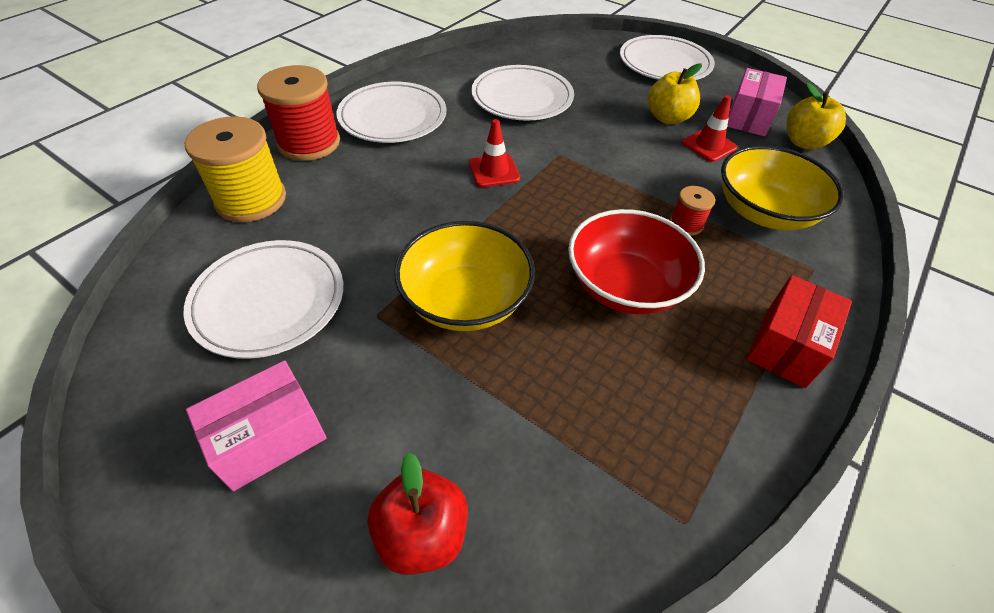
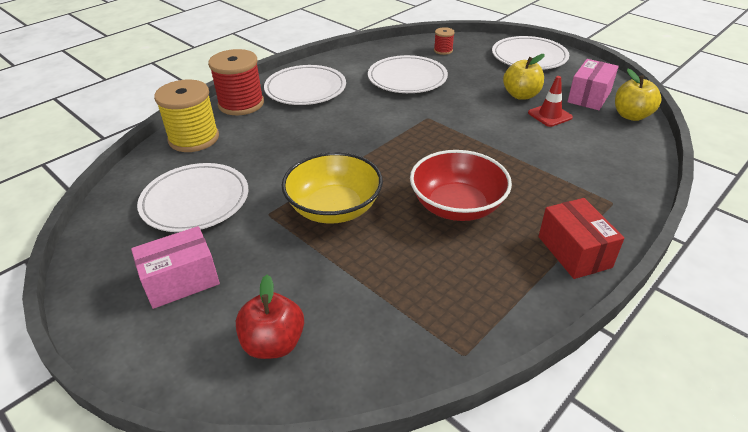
camera: 10 degrees right, 10 degrees down
red traffic cone [469,119,520,187] -> none
red spool [670,186,715,236] -> red spool moved to [434,27,455,55]
yellow bowl [721,145,844,230] -> none
red box [747,275,852,388] -> red box turned 60 degrees counterclockwise [538,198,624,279]

